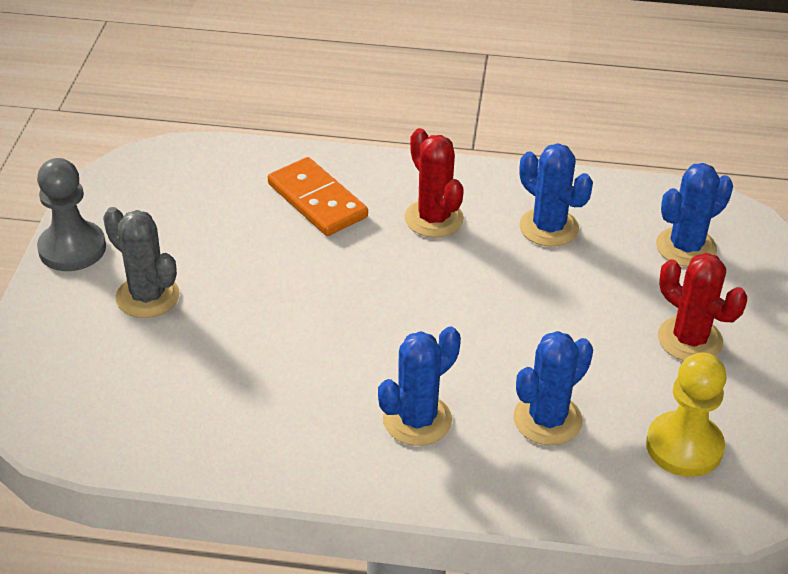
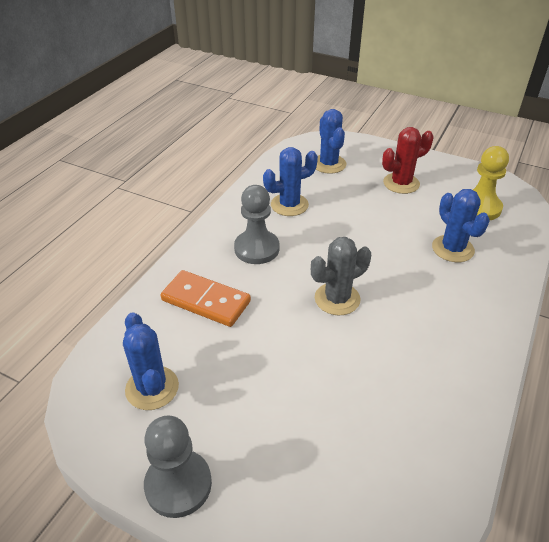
camera: 70 degrees left, 0 degrees up
grey cactus [103,207,180,318] -> grey cactus moved to [311,237,371,315]
orange domino [268,157,368,236] -> orange domino turned 45 degrees clockwise [161,270,251,327]
blue cactus [378,326,461,446] -> blue cactus moved to [123,312,179,410]
red cactus [405,128,464,238] -> grey pawn [234,185,280,264]

